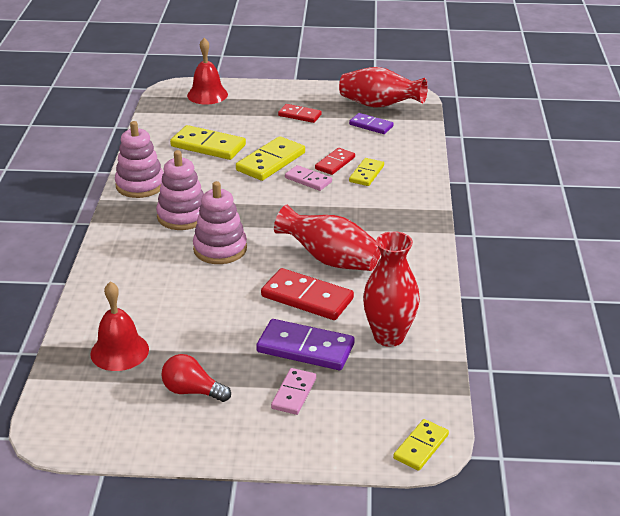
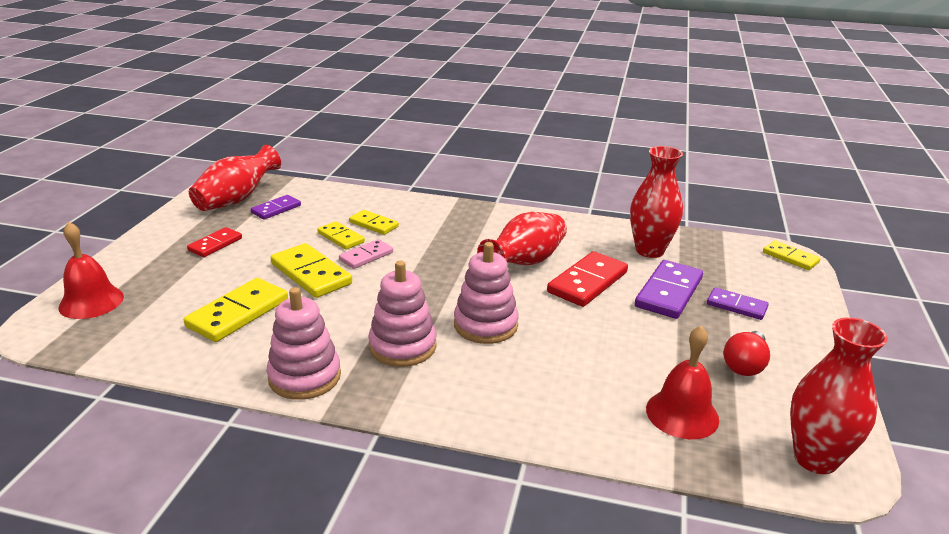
camera: 80 degrees left, 5 degrees down
pink domino [271,368,316,415] -> purple domino [707,287,769,320]
red domino [315,148,355,175] -> yellow domino [317,221,365,250]
none -> red vase [790,317,888,474]

